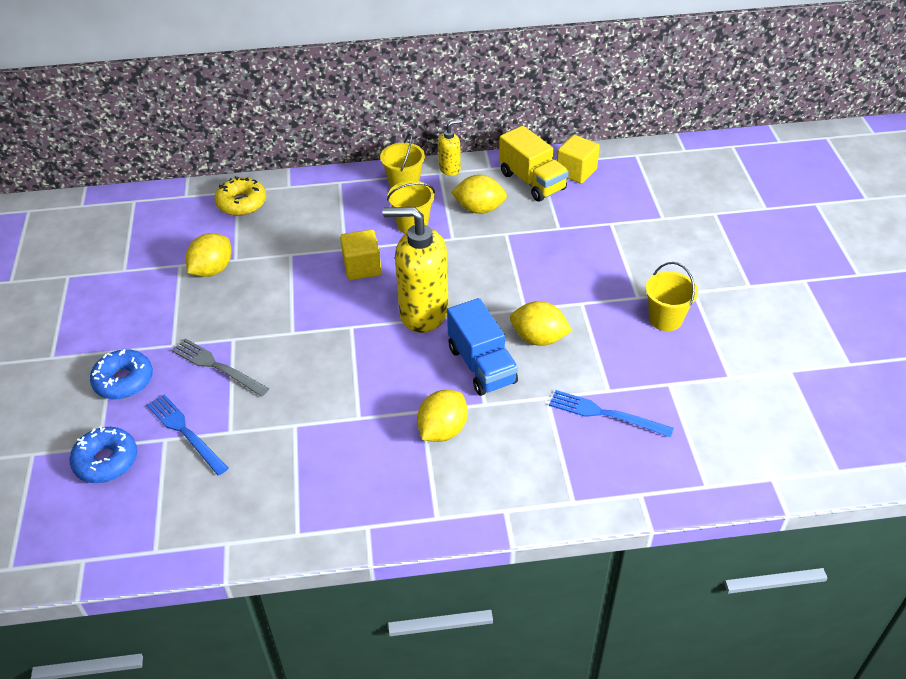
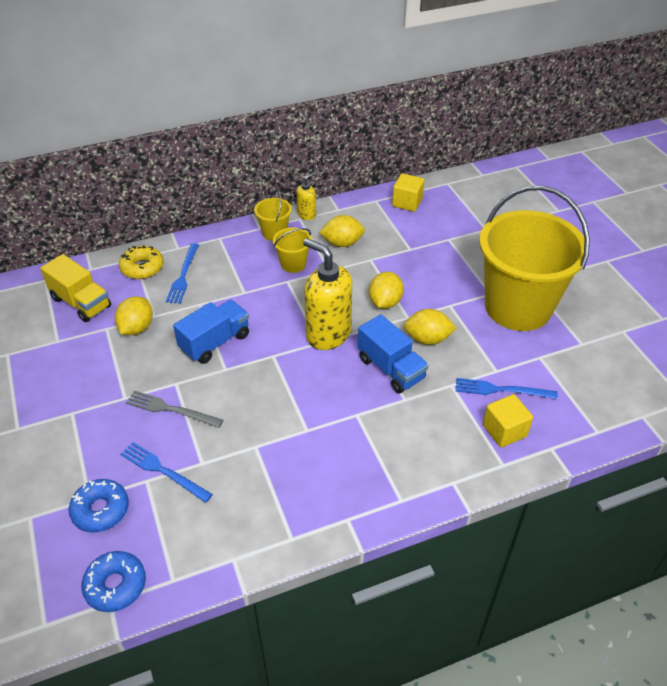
camera: 15 degrees left, 0 degrees up
blue donut [90,349,153,400] -> blue donut moved to [81,551,146,612]
yellow cube [340,229,381,280] -> yellow cube moved to [483,394,533,448]
yellow soap dispenser [383,207,449,333] -> yellow soap dispenser turned 45 degrees clockwise [303,238,352,350]
yellow lemon [417,390,468,442] -> yellow lemon moved to [369,272,404,309]
yellow truck [499,126,569,202] -> yellow truck moved to [40,254,111,322]
yellow bucket [645,262,698,331] -> yellow bucket [479,186,590,331], size x2.47
none -> blue fork [166,243,199,304]
none -> blue truck [173,300,249,364]

